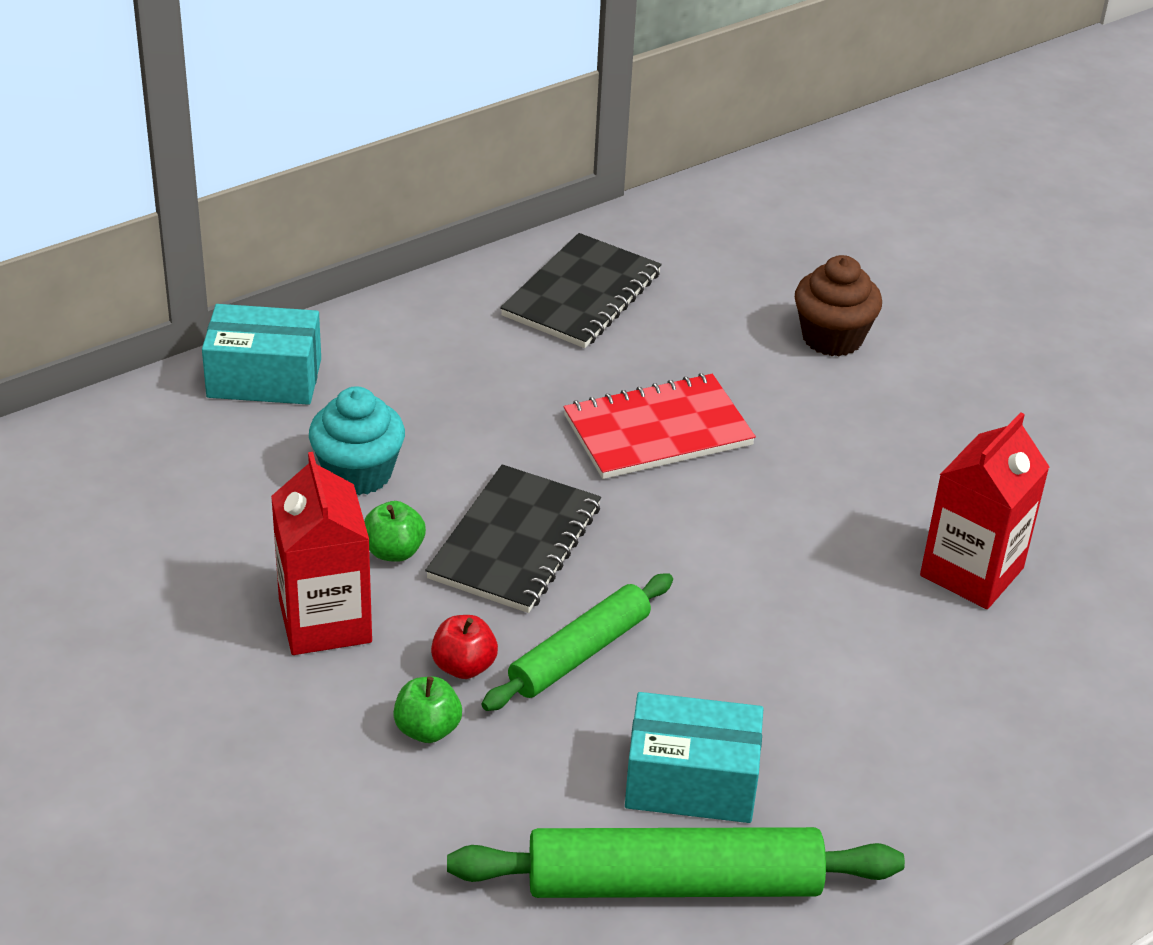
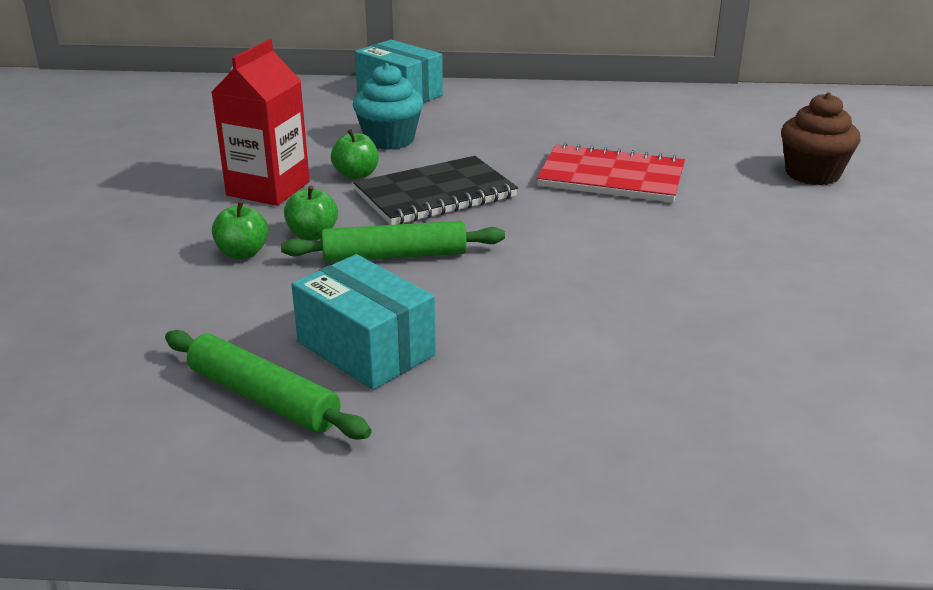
camera: 40 degrees right, 10 degrees down
red apple [431,615,498,679] -> green apple [284,185,338,240]
green rolling pin [447,827,905,898] -> green rolling pin [165,330,371,439], size x0.64
black notebook [500,233,662,348] -> none
red carton [920,412,1049,609] -> none

